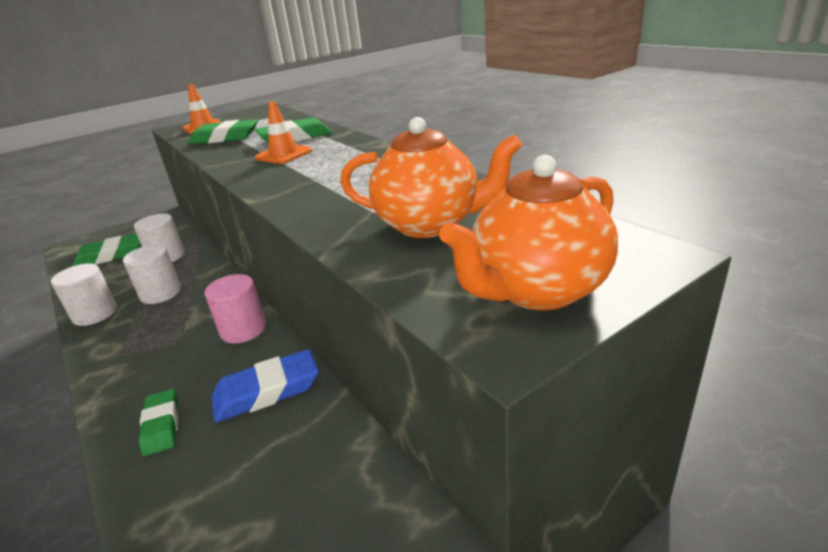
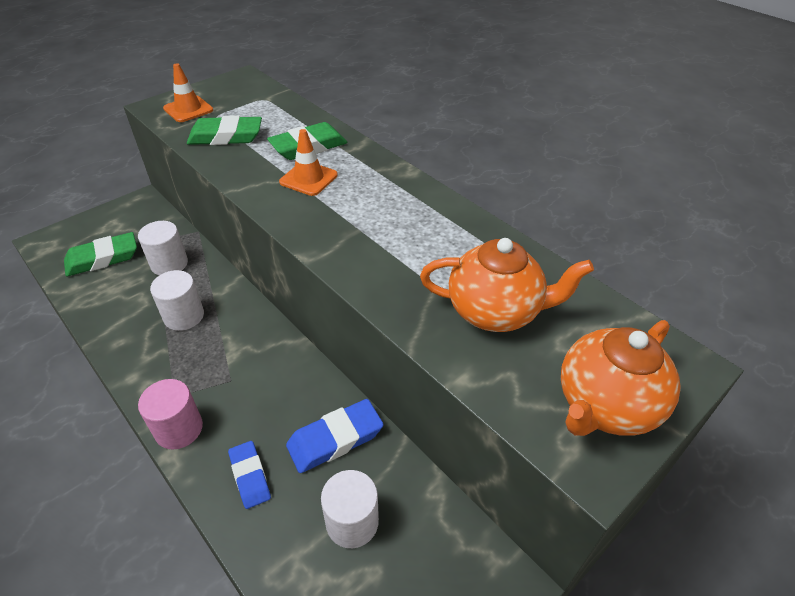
camera: 10 degrees left, 15 degrees up
white cylinder [51,263,117,326] -> white cylinder moved to [321,470,379,548]
green eraser [139,389,178,456] -> blue eraser [228,441,271,509]
pink cylinder [205,274,266,344] -> pink cylinder moved to [138,379,203,450]

